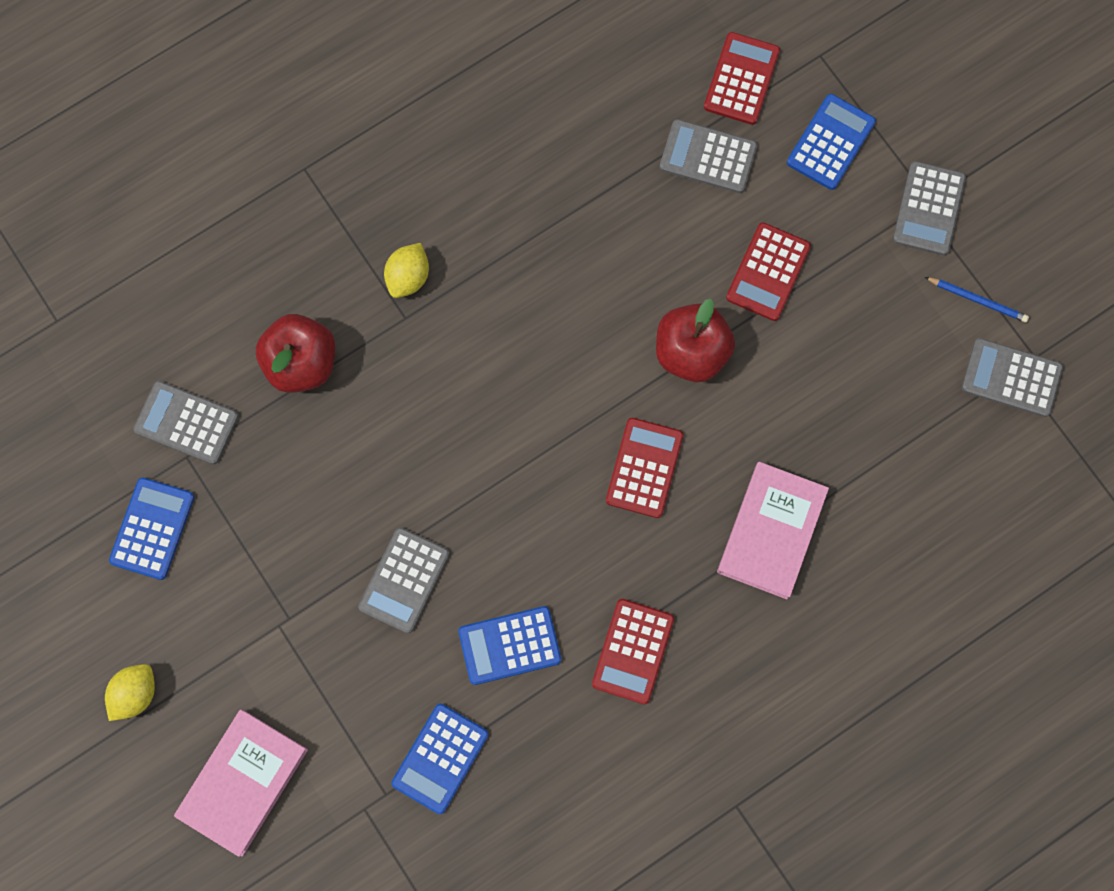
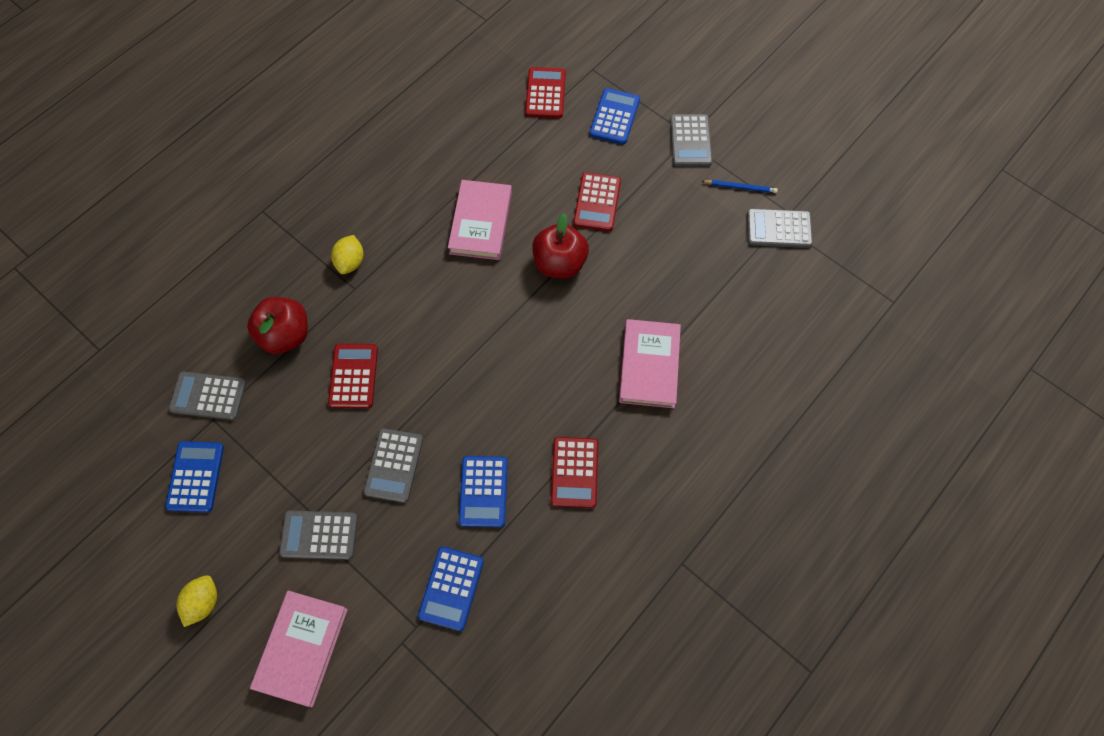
camera: 15 degrees left, 10 degrees down
blue calculator [458,606,561,685] -> blue calculator turned 60 degrees counterclockwise [459,456,508,528]
red calculator [606,418,684,518] -> red calculator moved to [328,344,378,408]
grey calculator [660,119,758,193] -> grey calculator moved to [279,510,358,560]
none -> pink book [448,180,512,260]

